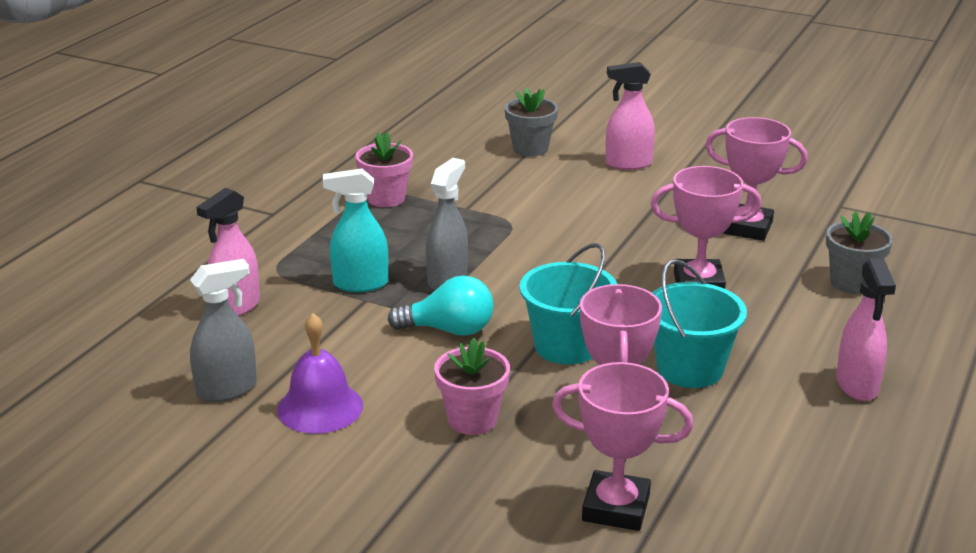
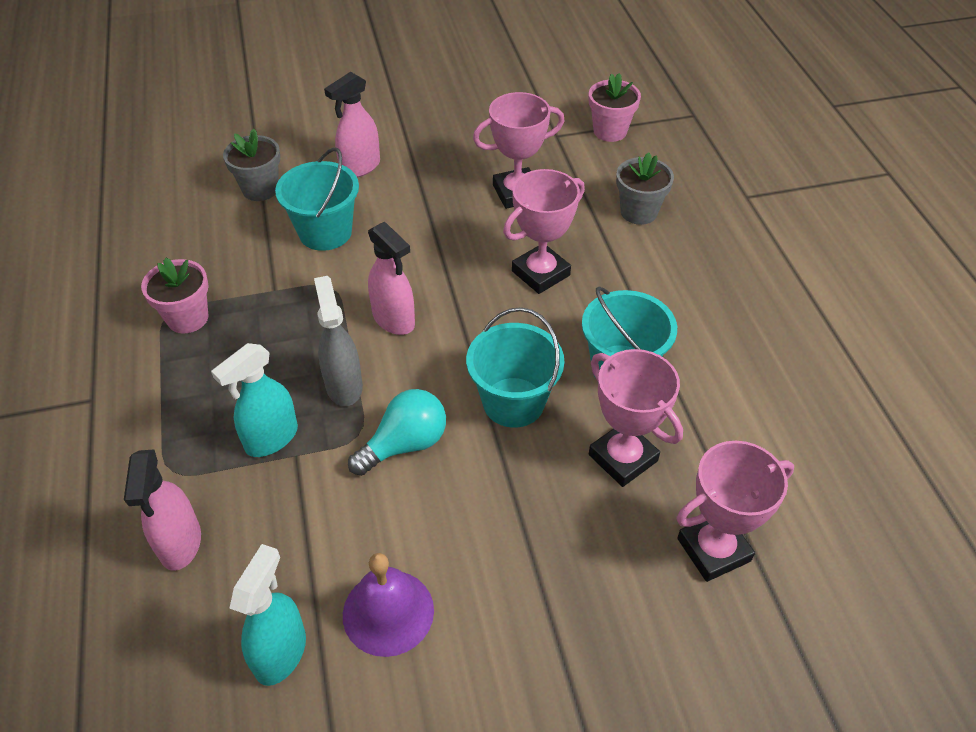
camera: 40 degrees left, 20 degrees up
grey spray bottle [190,259,257,402] -> turquoise spray bottle [229,544,306,686]
pink flower pot [434,338,510,435] -> pink flower pot moved to [589,73,641,142]
pink spray bottle [836,258,896,401] -> pink spray bottle moved to [368,221,415,335]
none -> turquoise bucket [275,148,359,251]

